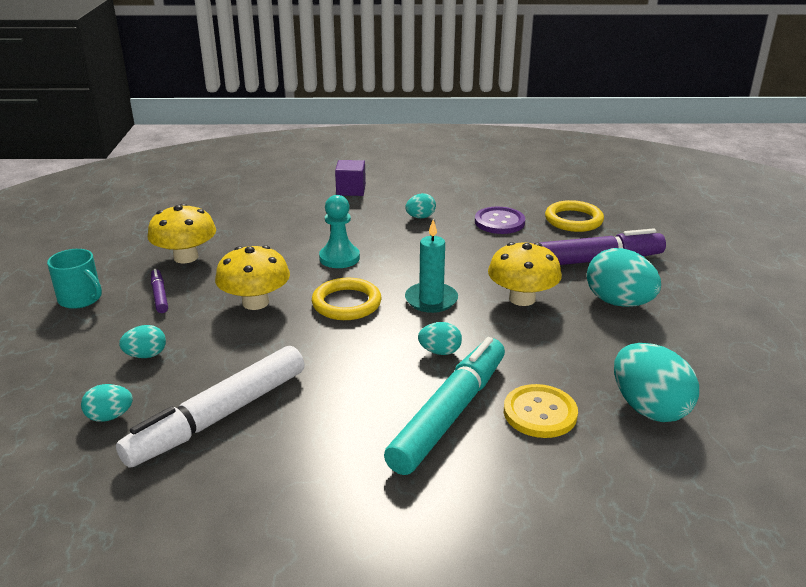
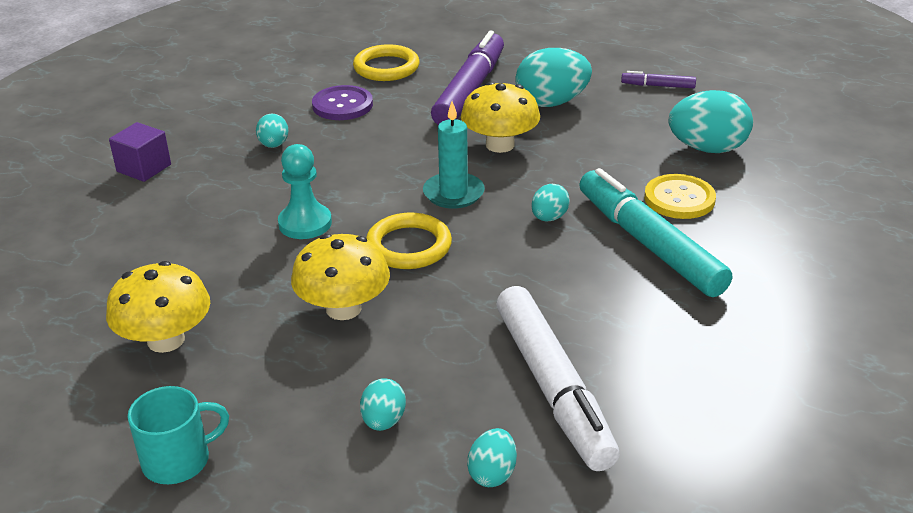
camera: 60 degrees left, 5 degrees up
purple marker [151,269,168,313] -> purple marker moved to [621,71,696,88]

